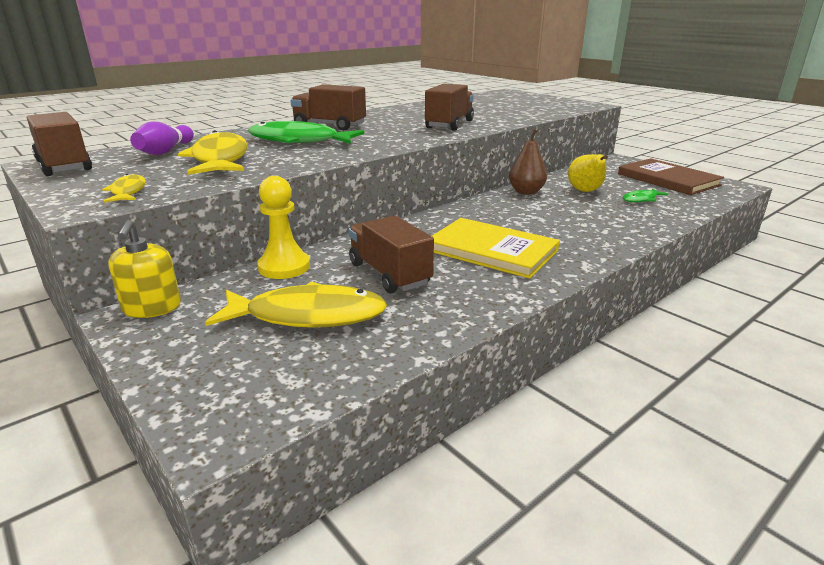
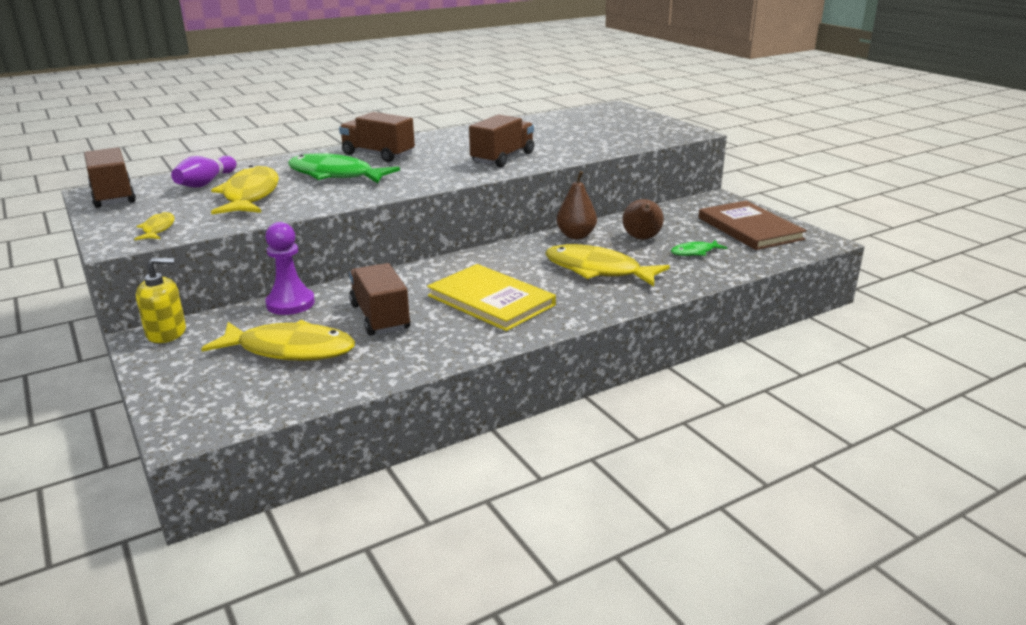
camera: 10 degrees right, 0 degrees up
yellow soap dispenser [108,220,181,318] -> yellow soap dispenser turned 105 degrees counterclockwise [136,257,186,343]
yellow pawn [257,176,310,279] -> purple pawn [265,222,315,315]
yellow pear [568,154,608,192] -> brown pear [622,199,664,239]
none -> yellow fish [545,244,670,286]

